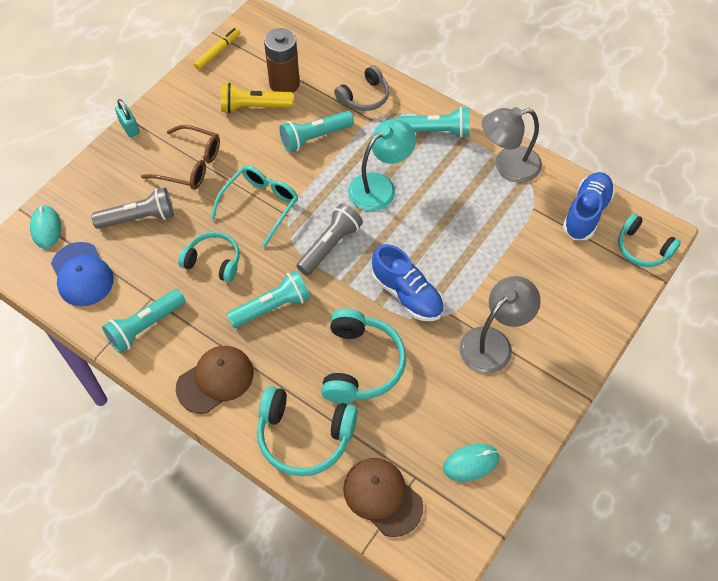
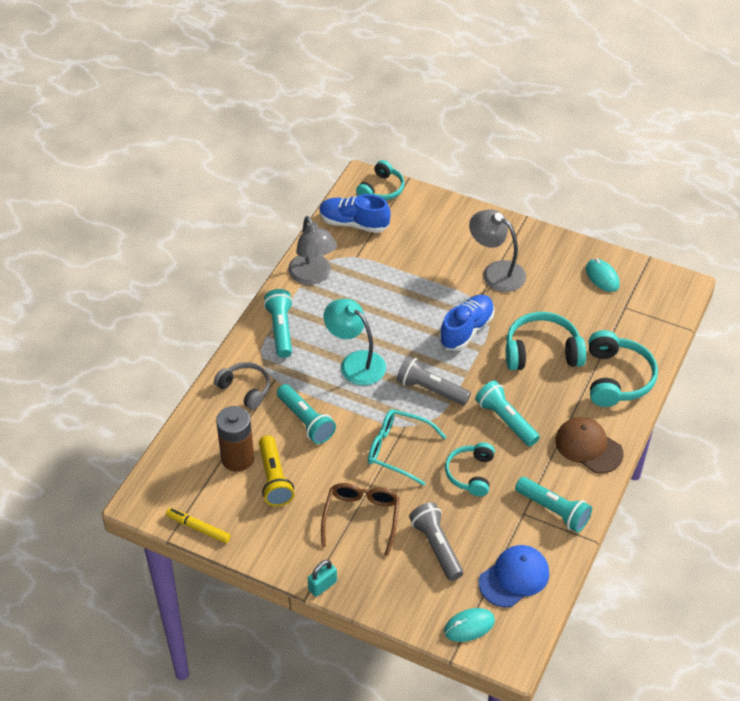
camera: 100 degrees left, 10 degrees down
brown cap [343,458,423,537] -> none

